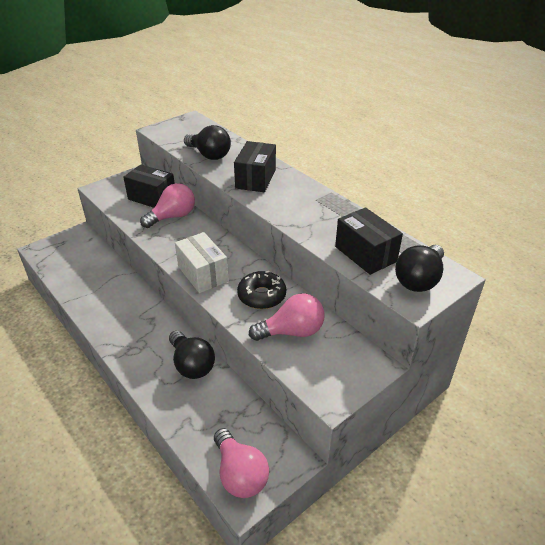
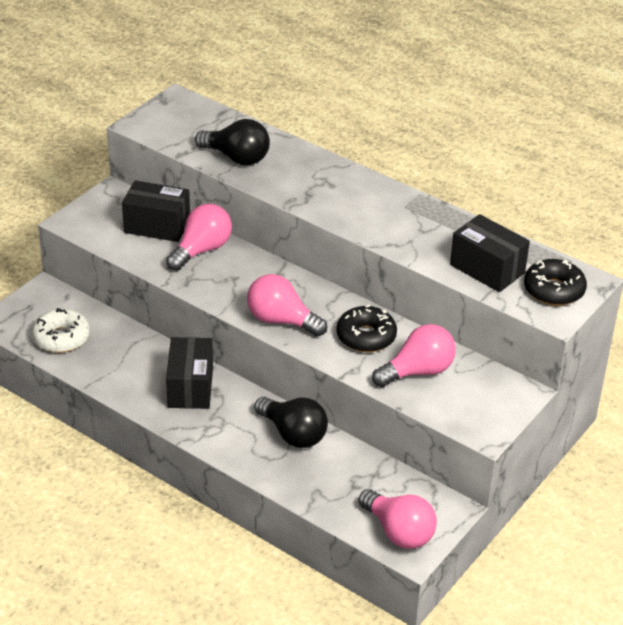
camera: 15 degrees left, 0 degrees up
white box [175,232,229,293] -> pink light bulb [247,274,327,337]
black box [234,141,276,192] -> black box moved to [166,337,213,409]
black light bulb [395,245,444,292] -> black donut [524,259,587,306]
none -> white donut [32,308,90,353]

